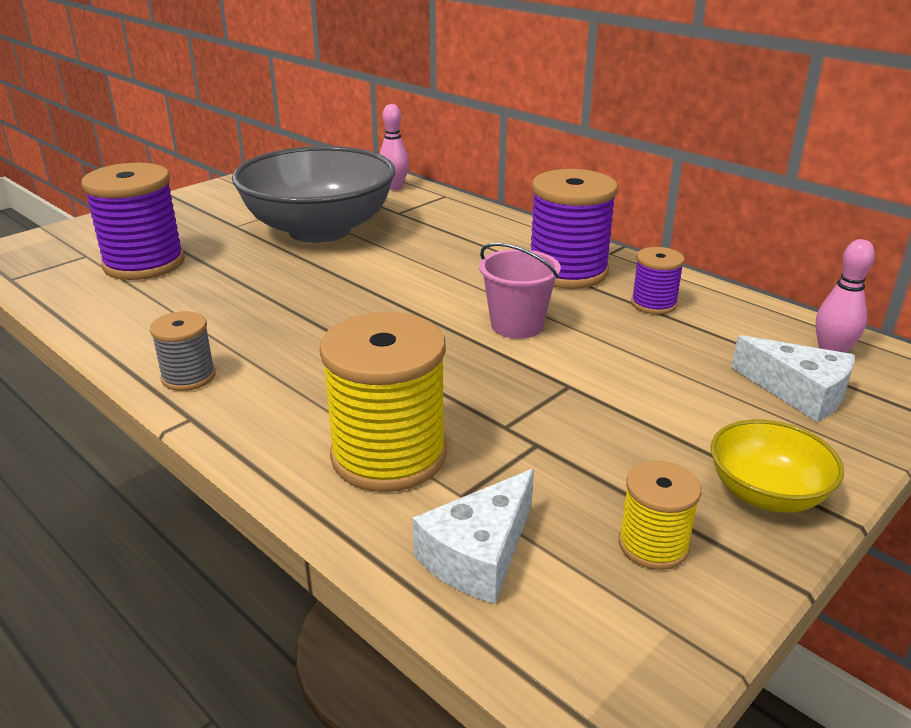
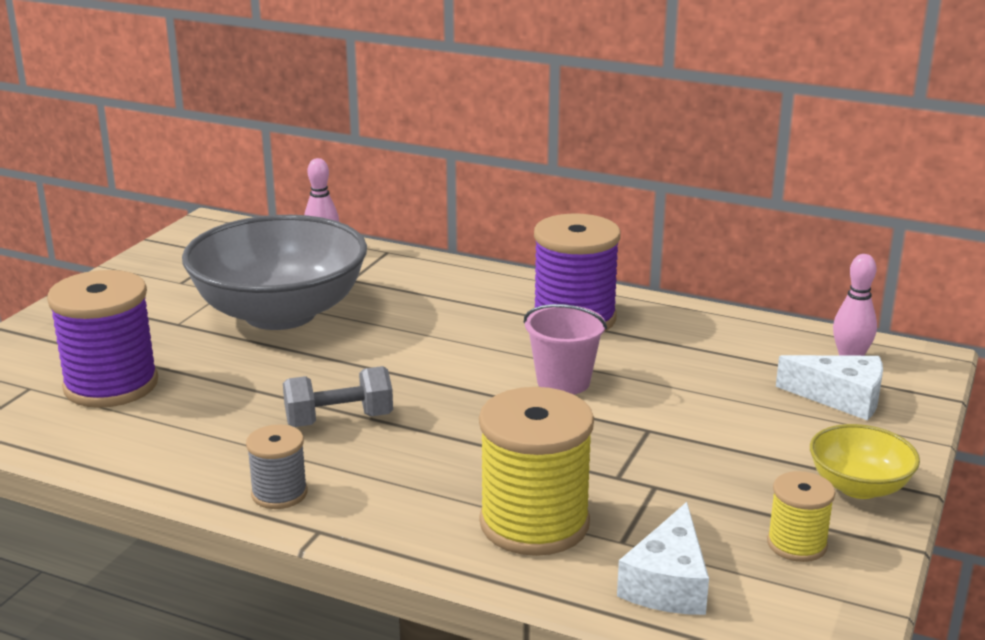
camera: 20 degrees left, 5 degrees down
purple spool [631,247,685,314] -> none
none -> grey dumbbell [283,366,393,427]

